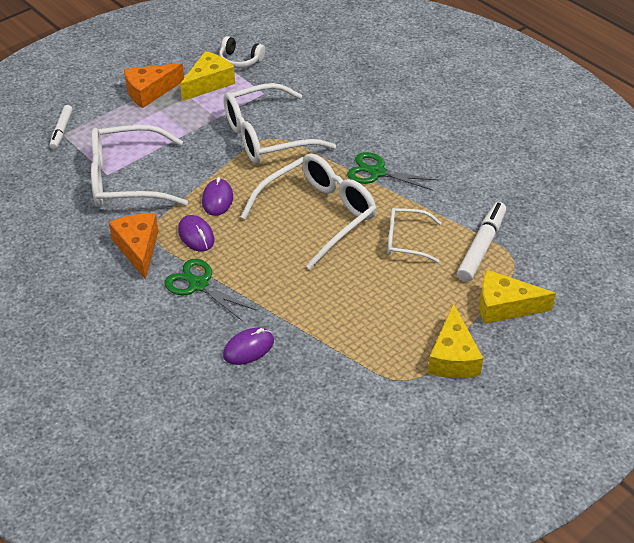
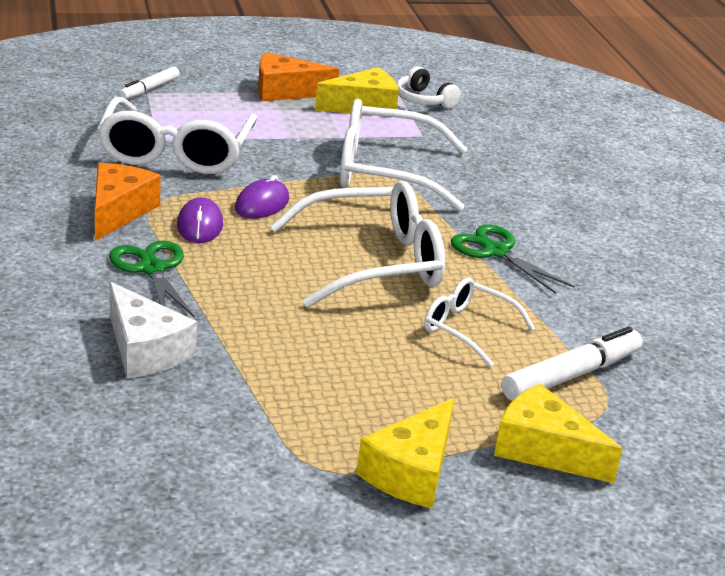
camera: 25 degrees right, 15 degrees down
white glasses [91,125,188,207] -> white glasses turned 105 degrees counterclockwise [97,97,258,174]
purple mouse [223,328,274,365] -> white cheese [110,282,197,378]

